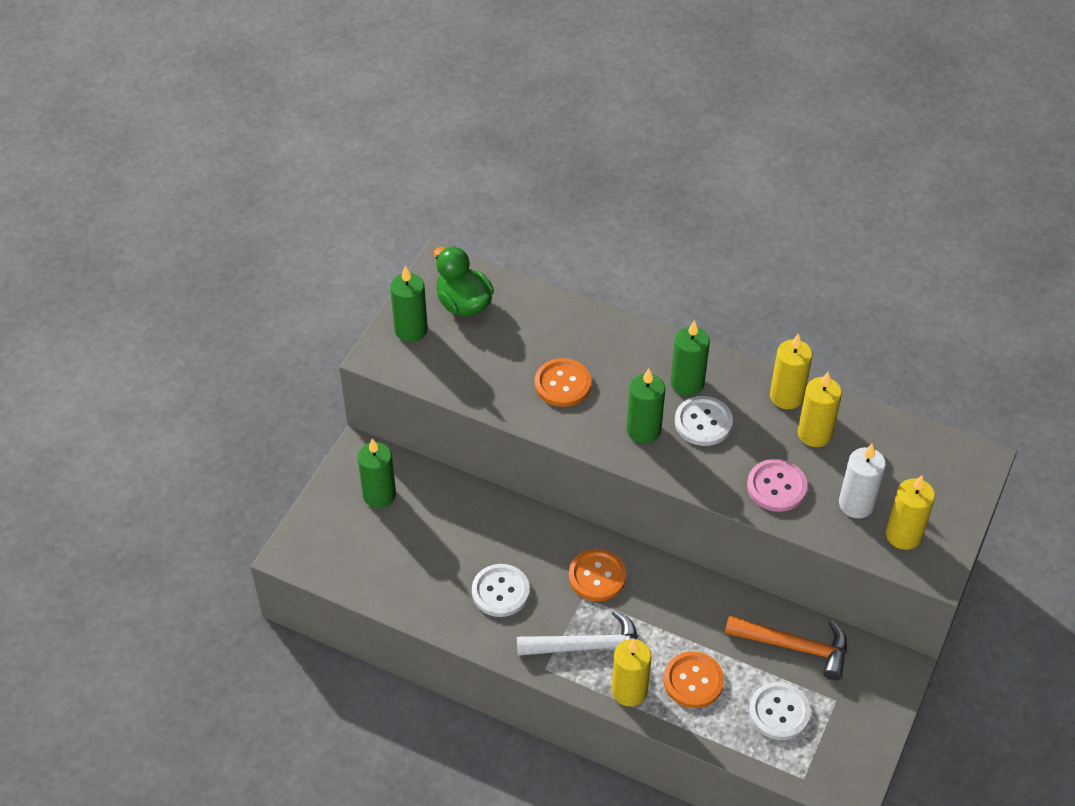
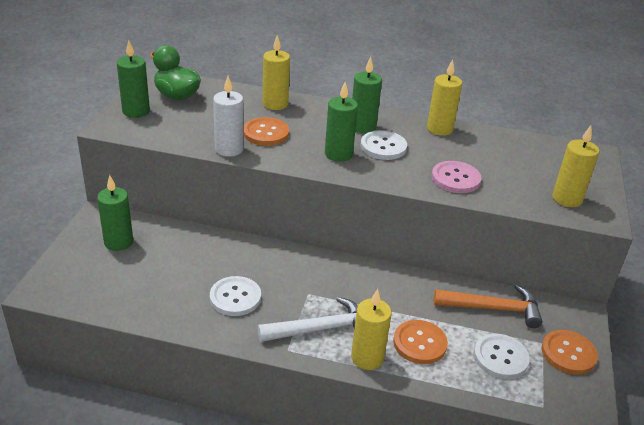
camera: 15 degrees left, 15 degrees down
orange button [569,549,626,601] -> orange button moved to [542,330,598,375]
yellow candle [798,372,842,447] -> yellow candle moved to [263,35,290,110]
white candle [839,444,886,518] -> white candle moved to [213,76,244,157]

